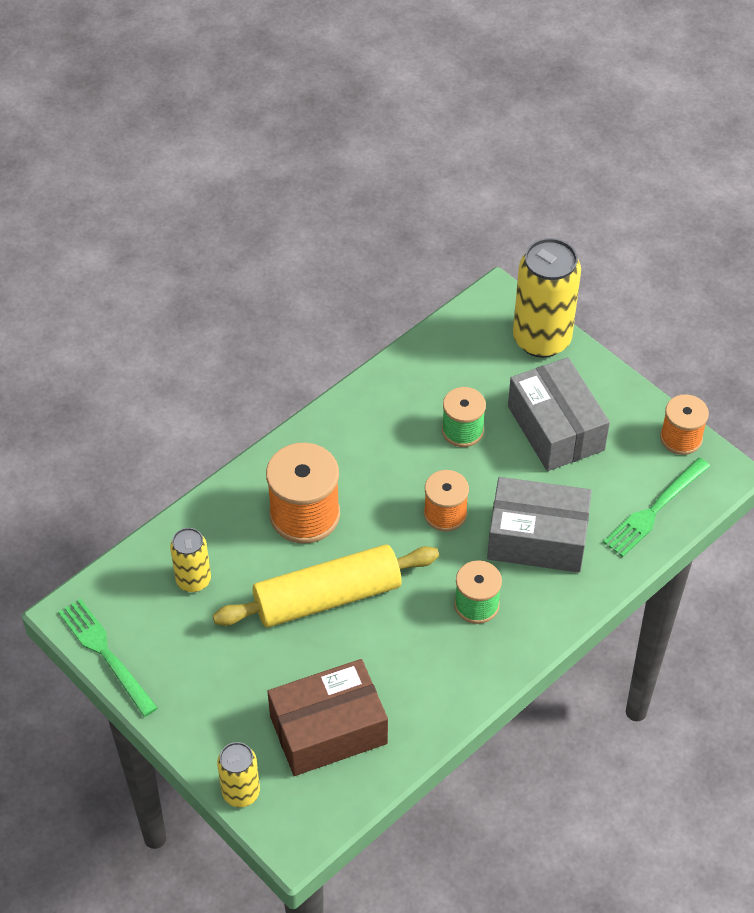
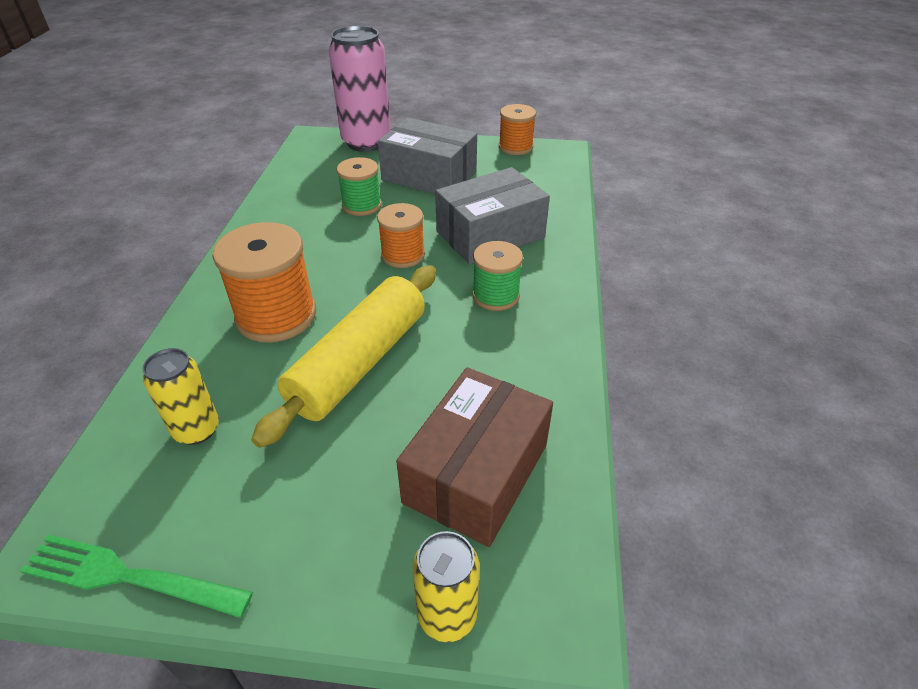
camera: 40 degrees left, 10 degrees down
yellow can [513,238,581,358] -> pink can [329,26,391,152]
green fork [603,458,710,557] -> none

